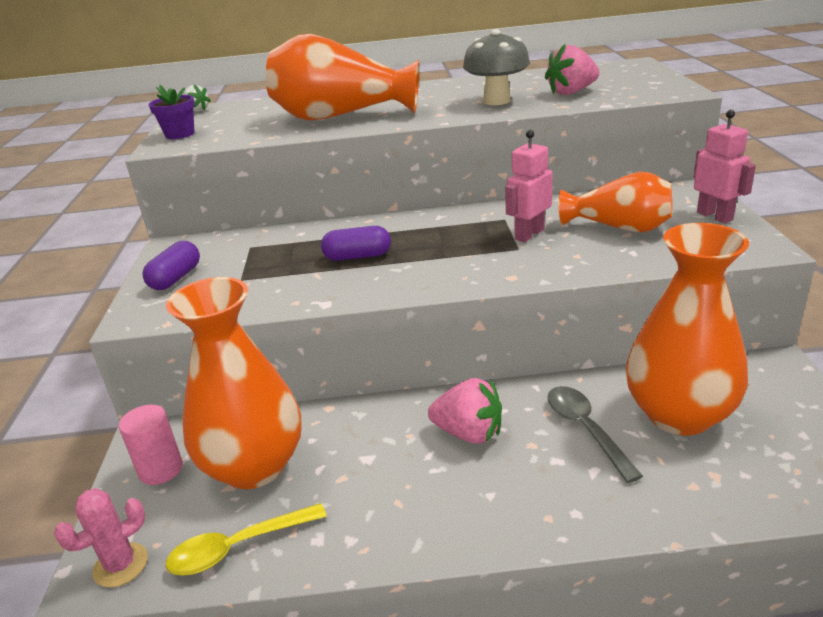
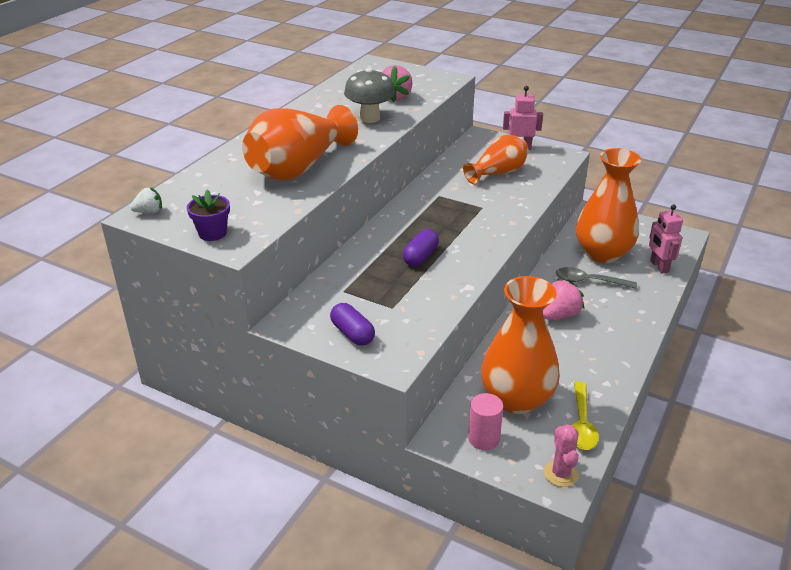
camera: 60 degrees left, 5 degrees up
pink robot [505,130,553,242] -> pink robot moved to [649,204,683,273]

